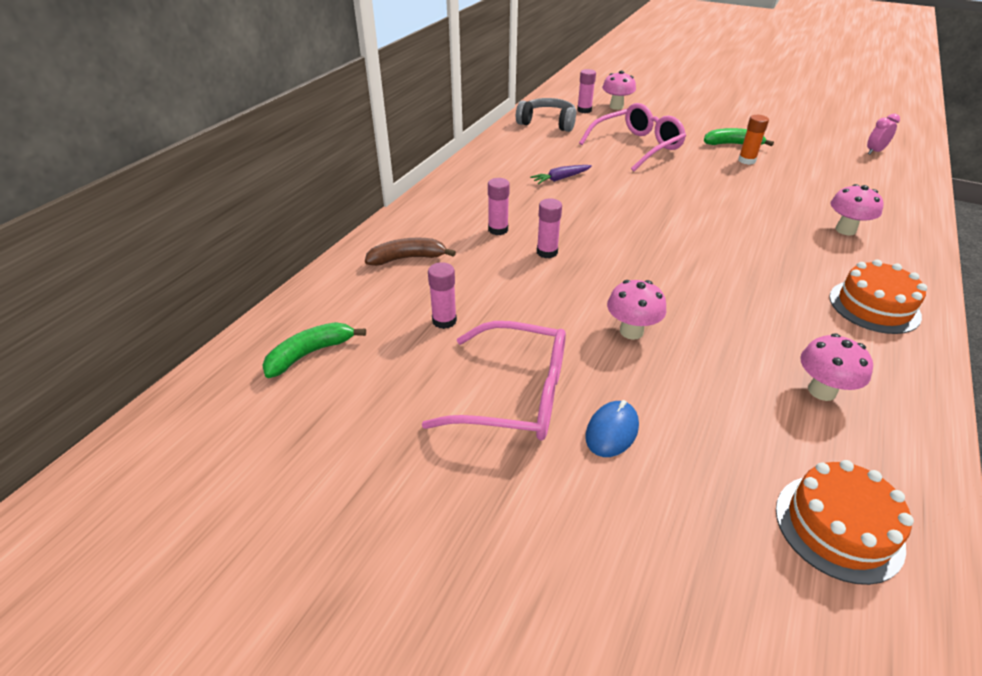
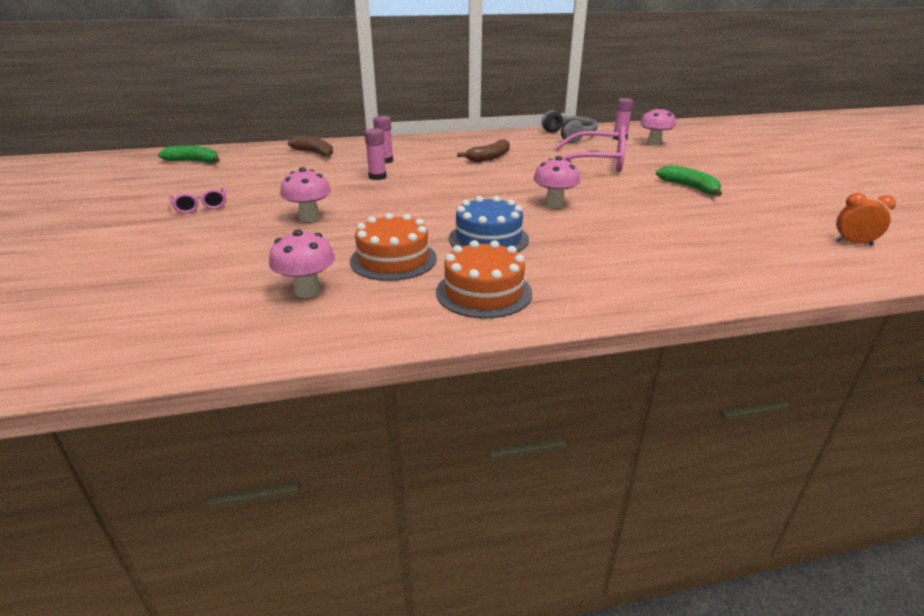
camera: 50 degrees right, 10 degrees down
pink glasses [422,321,566,441] -> pink glasses [169,187,226,214], size x0.51
pink glue stick [428,262,457,329] -> none
purple carrot [530,165,592,184] -> brown banana [457,139,510,162]
blue mouse [586,400,639,457] -> none
orange glue stick [738,115,769,165] -> none
orange cake [776,460,914,585] -> orange cake moved to [350,213,437,281]
pink mushroom [830,184,884,235] -> pink mushroom moved to [534,156,580,208]
pink clock [867,113,900,155] -> orange clock [835,193,896,245]
none -> blue cake [449,196,529,252]

